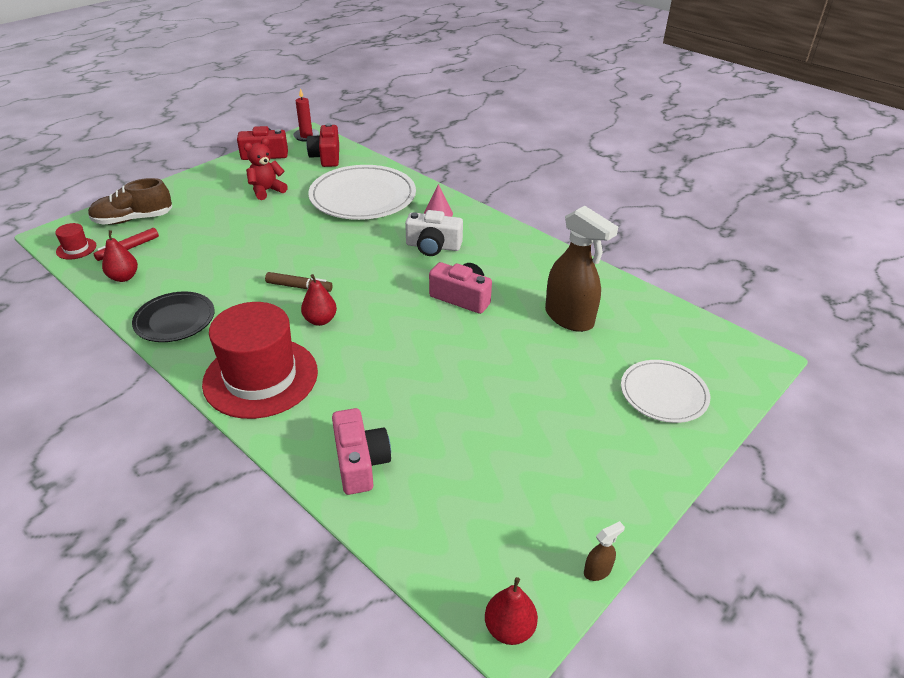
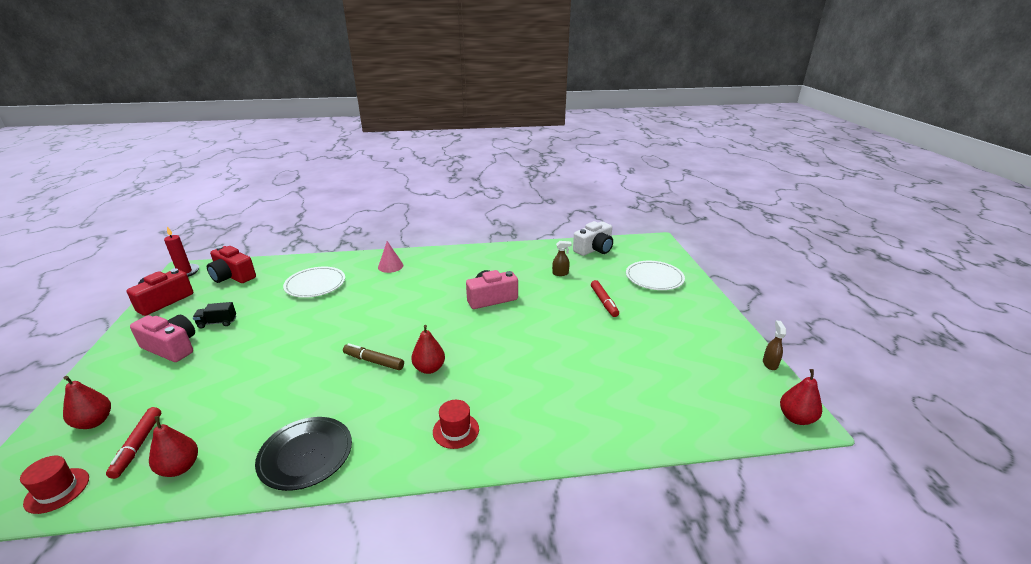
camera: 50 degrees left, 10 degrees down
brown shoe [88,178,172,225] -> red pear [63,376,111,429]
red hat [202,302,318,419] -> red hat [433,400,479,449], size x0.41
red teddy bear [244,138,288,200] -> black truck [193,302,236,329]
brown marker [265,272,333,292] -> brown marker turned 120 degrees counterclockwise [343,343,404,370]
white plate [308,165,416,220] -> white plate [283,267,345,298], size x0.58
pink camera [332,408,391,495] -> pink camera moved to [130,315,195,362]
white camera [405,210,463,256] -> white camera moved to [573,221,613,256]
brown spray bottle [545,206,618,332] -> brown spray bottle [552,241,572,276], size x0.40
none -> red marker [591,280,619,317]

